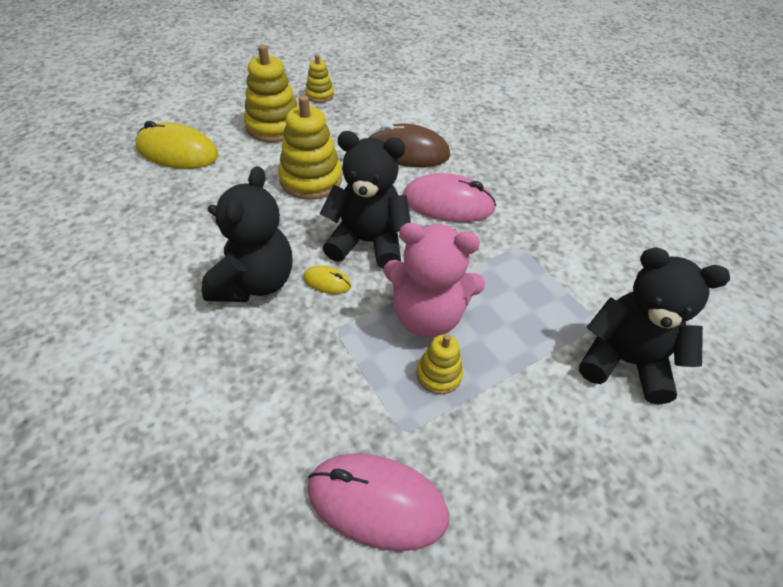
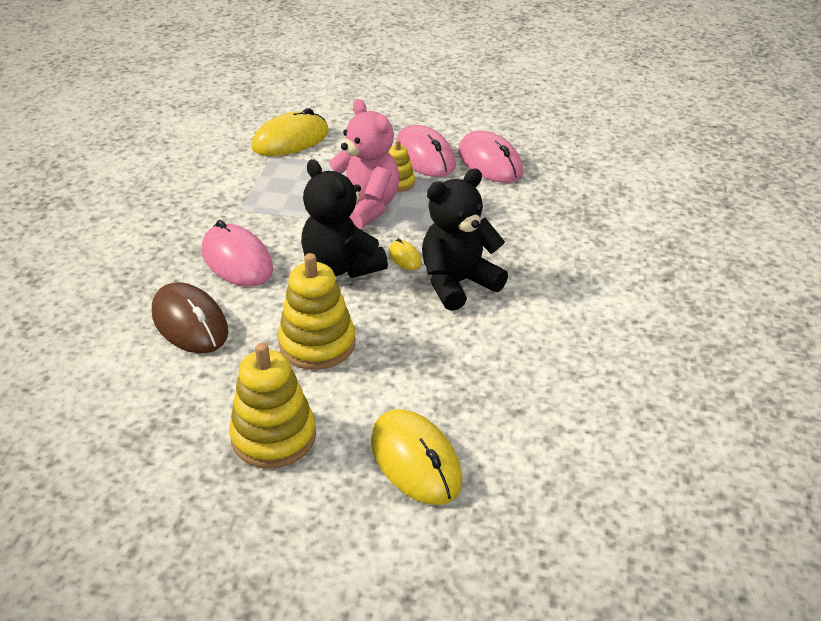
camera: 135 degrees left, 10 degrees down
yellow stacking toy [305,55,334,103] -> none
black teddy bear [579,247,730,404] -> yellow mouse [251,108,329,156]
none -> pink mouse [396,125,456,177]

